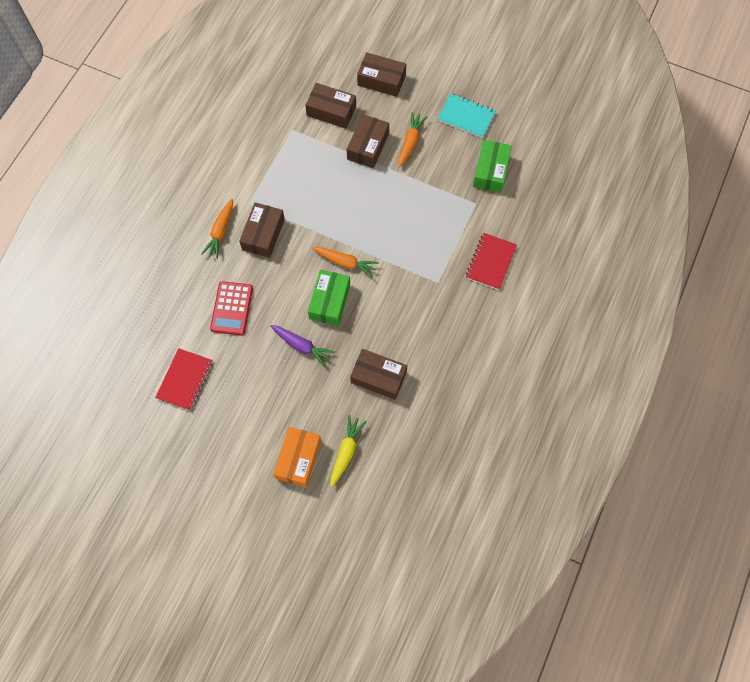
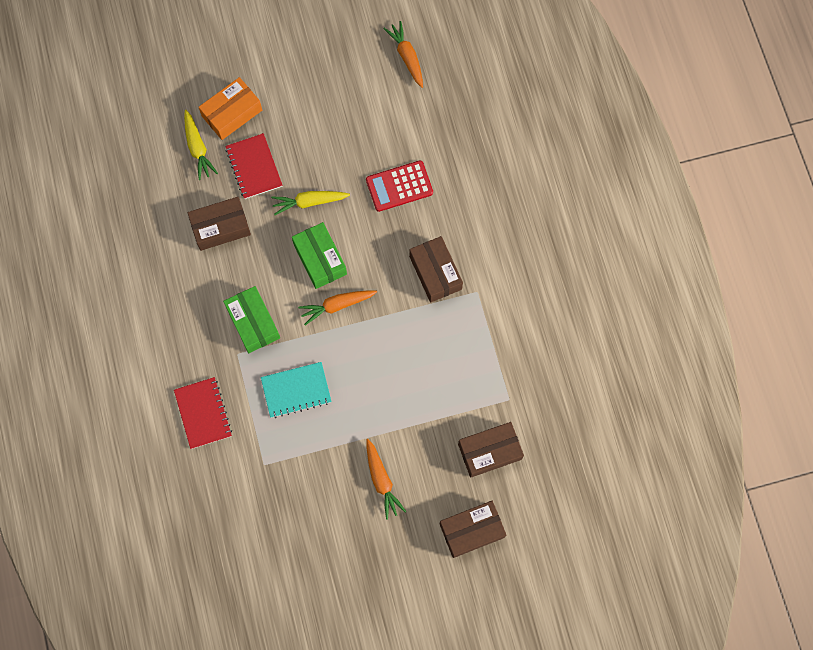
camera: 140 degrees right, 5 degrees up
red notebook [155,348,213,411] -> red notebook moved to [225,133,282,199]
orange carrot [201,199,233,259] -> orange carrot moved to [383,21,423,88]
red calculator [210,281,253,335] -> red calculator turned 75 degrees counterclockwise [366,160,433,212]
purple carrot [271,325,335,367] -> yellow carrot [271,191,350,215]
orange box [273,427,321,487] -> orange box turned 75 degrees clockwise [199,77,262,140]
brown box [347,114,389,168] -> none
turquoise notebook [438,93,496,138] -> turquoise notebook moved to [261,362,332,418]
green box [473,140,512,193] -> green box moved to [223,286,280,353]

